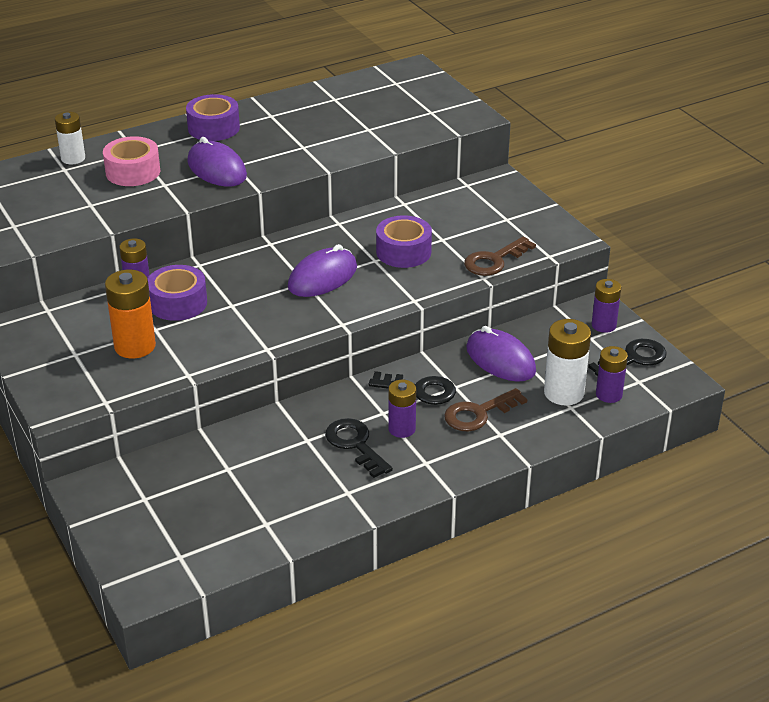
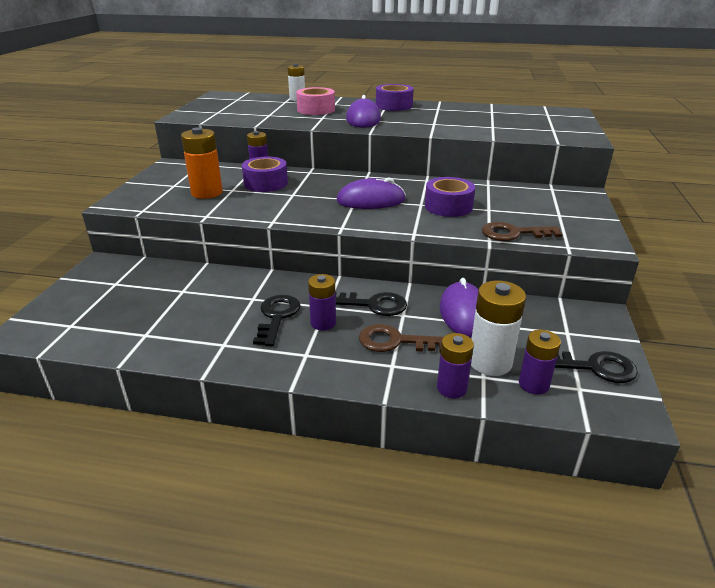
camera: 40 degrees right, 5 degrees down
black key [369,371,456,405] -> black key turned 45 degrees counterclockwise [335,291,407,316]
purple battery [592,279,621,333] -> purple battery moved to [437,333,474,399]

